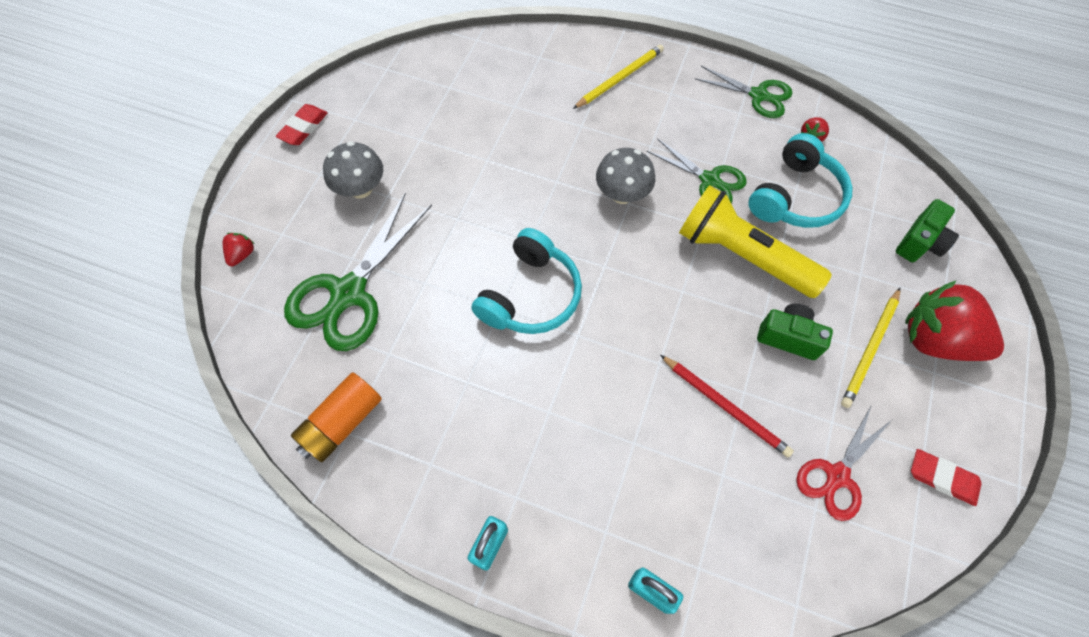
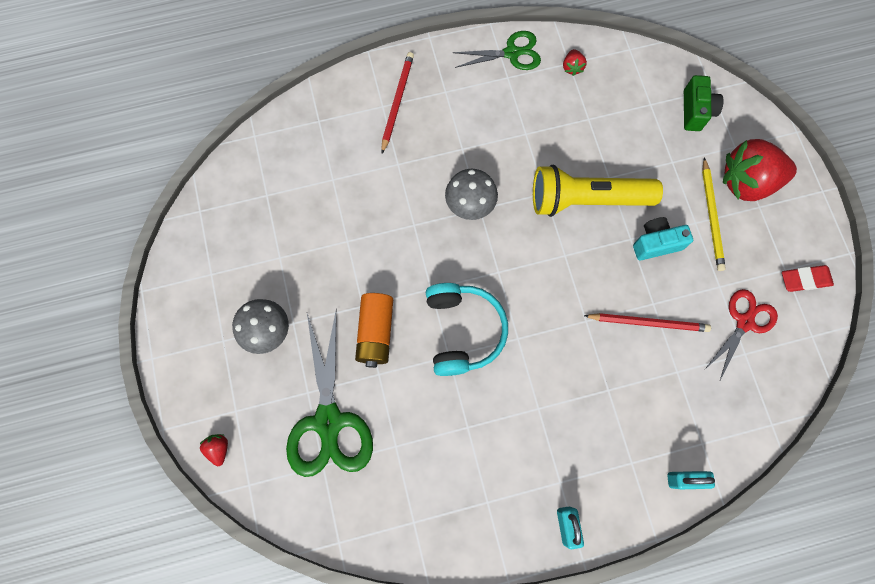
camera: 35 degrees left, 10 degrees up
red eraser [276,104,328,145] -> none
orange battery [291,372,382,462] -> orange battery moved to [355,293,393,368]
yellow pencil [573,44,664,109] -> red pencil [381,52,414,153]
green scissors [647,138,747,203] -> none
turquoise headphones [748,133,852,228] -> none
green camera [757,304,833,360] -> turquoise camera [633,217,693,260]
red scissors [796,406,892,521] -> red scissors turned 150 degrees counterclockwise [705,289,778,380]

